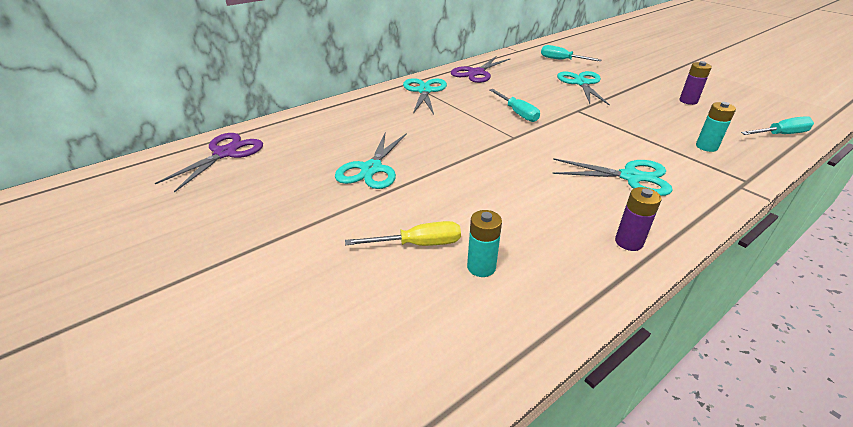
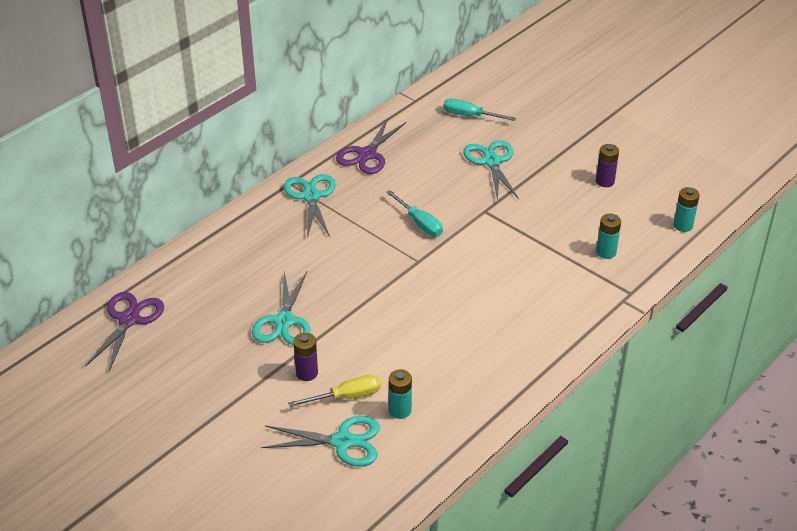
camera: 10 degrees left, 5 degrees up
turquoise scissors [552,158,673,196] -> turquoise scissors moved to [262,416,380,467]
purple battery [615,187,662,251] -> purple battery moved to [293,333,318,381]
turquoise screwdriver [741,116,814,135] -> turquoise battery [673,187,700,232]

